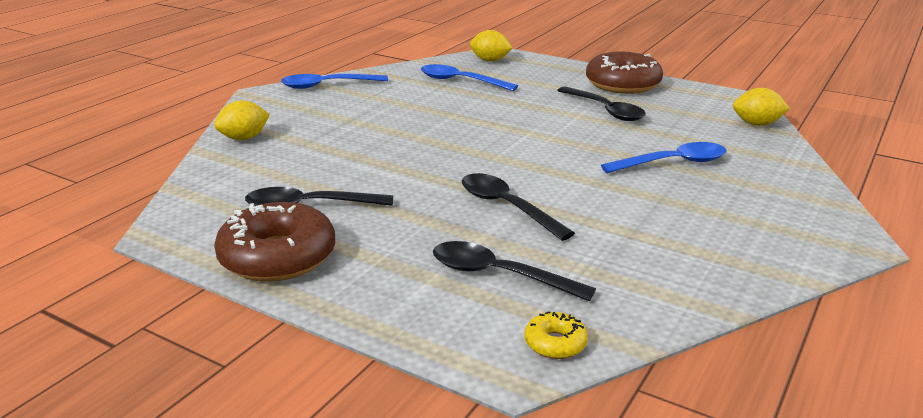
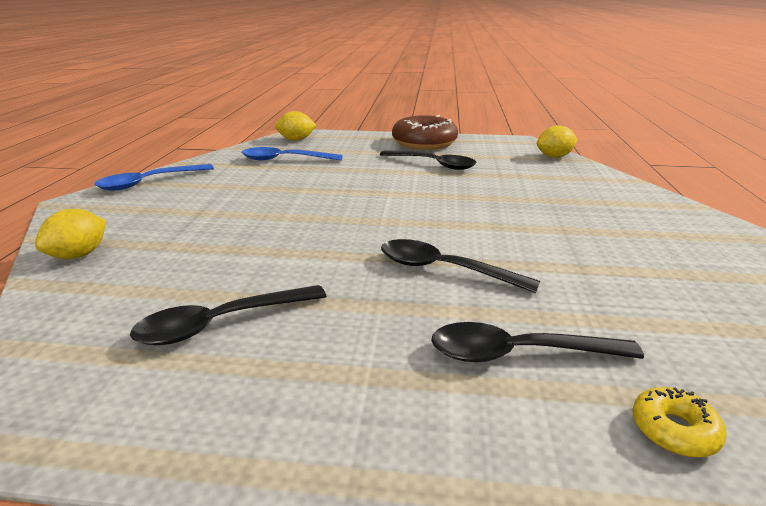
camera: 25 degrees left, 0 degrees up
brown donut [214,202,335,282] -> none
blue spoon [601,142,726,173] -> none

